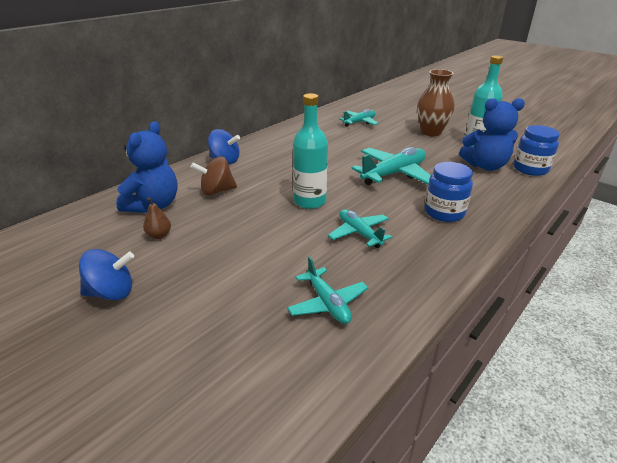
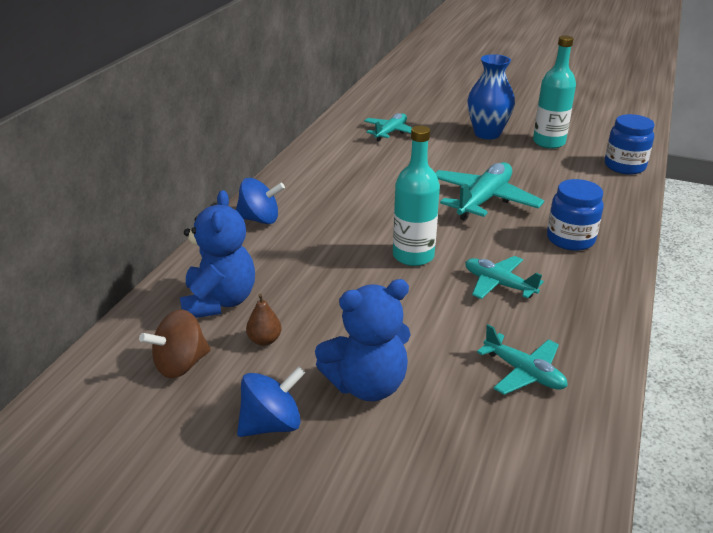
camera: 20 degrees left, 0 degrees up
brown spinning top [191,157,237,196] -> brown spinning top moved to [139,309,211,378]
brown vase [417,69,455,136] -> blue vase [467,54,515,139]
blue teddy bear [459,98,525,171] -> blue teddy bear moved to [315,279,411,401]

